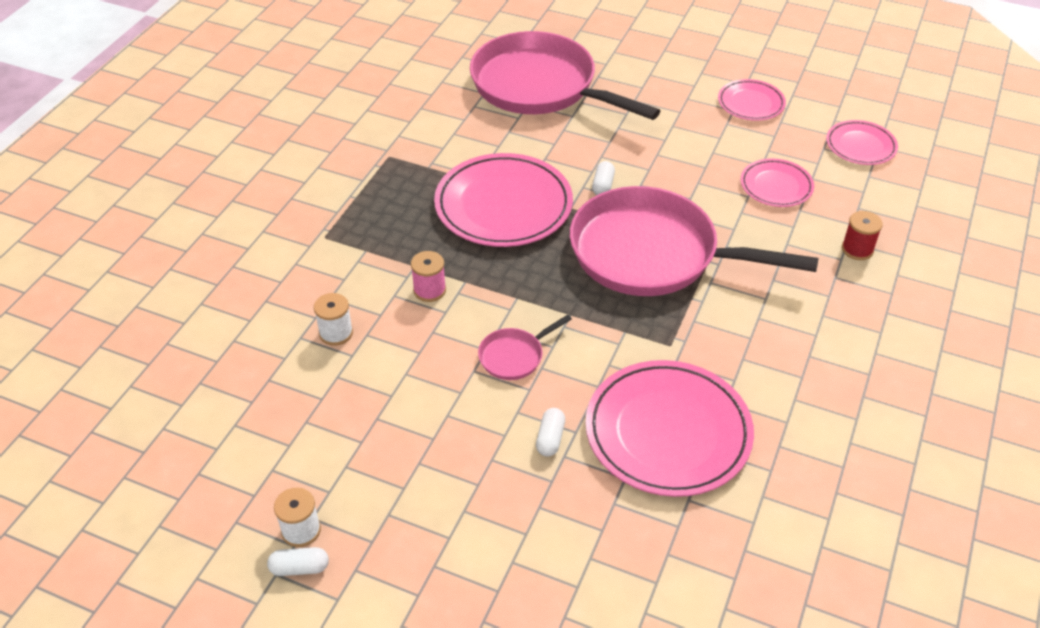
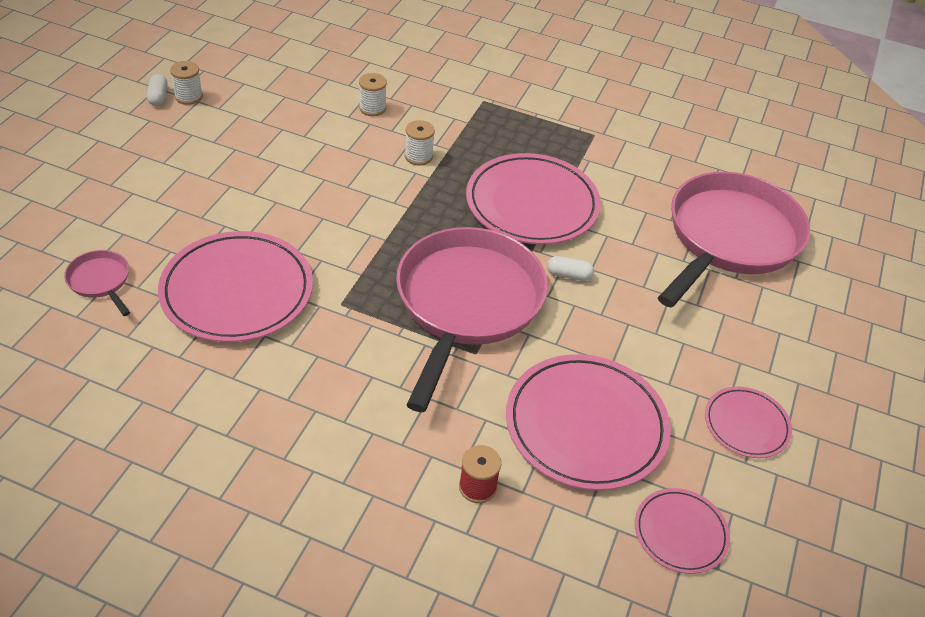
camera: 85 degrees right, 0 degrees up
pink spool [411,251,446,302] -> white spool [405,120,435,166]
pink pan [478,315,572,380] -> pink pan moved to [64,250,130,316]
white capsule [536,408,565,457] -> none
pink plate [740,158,814,207] -> pink plate [506,354,671,491], size x1.86

